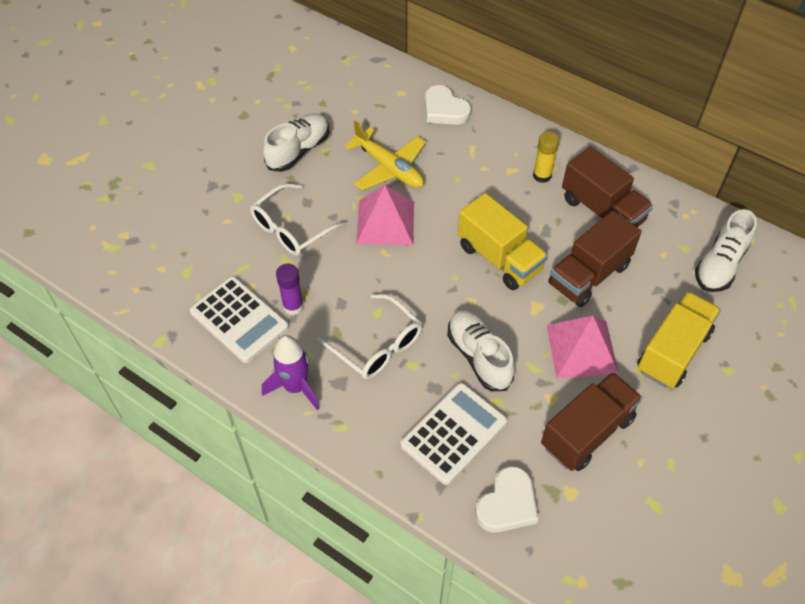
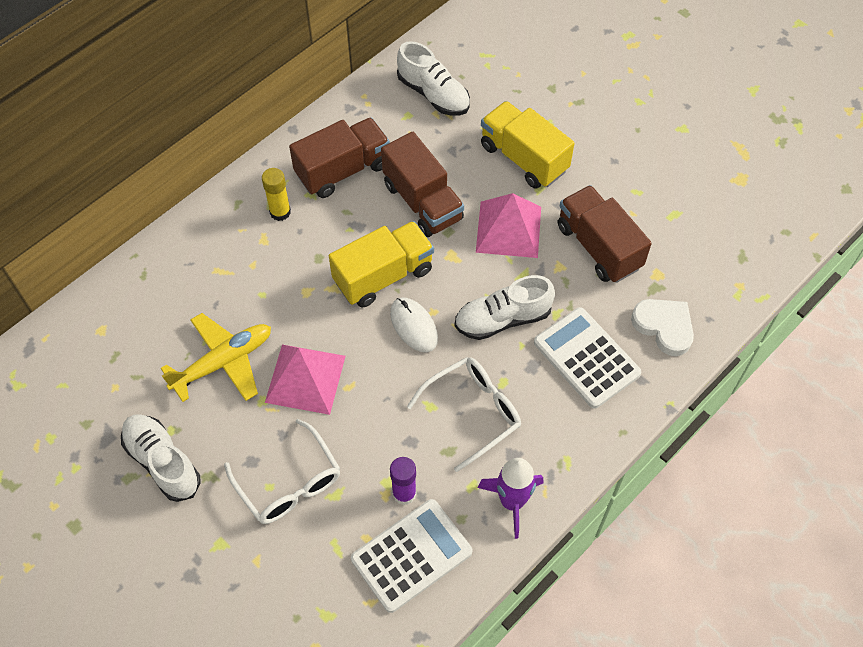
camera: 80 degrees left, 5 degrees up
white heart [425,85,471,125] -> none
none -> white mouse [390,297,438,352]

